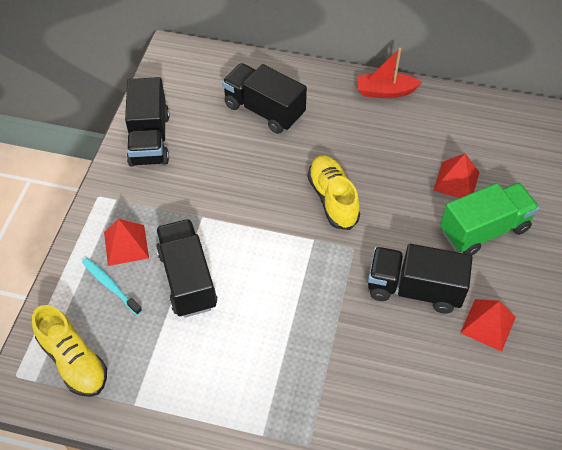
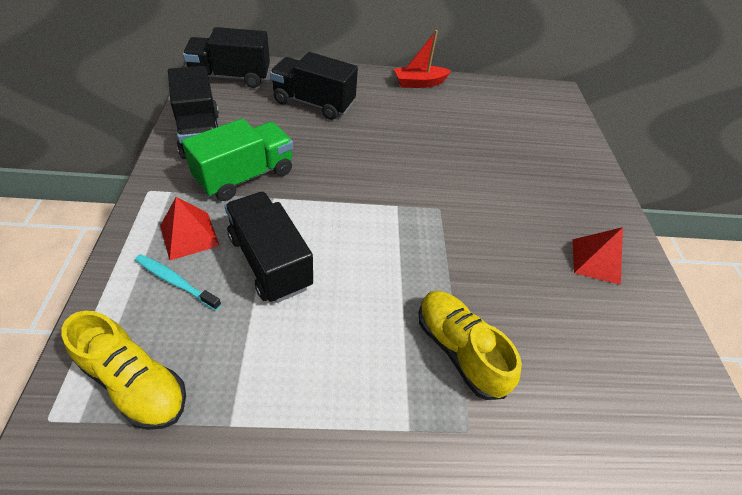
camera: 20 degrees left, 5 degrees down
yellow shoe [307,156,360,230] -> yellow shoe moved to [418,291,522,400]
black truck [368,244,472,314] -> black truck moved to [183,27,270,88]
red pyramid [433,153,479,198] -> none
green truck [440,183,540,255] -> green truck moved to [182,119,293,201]

